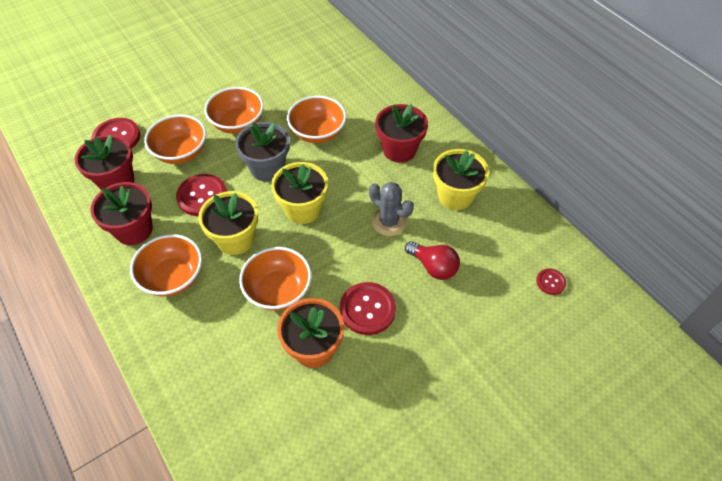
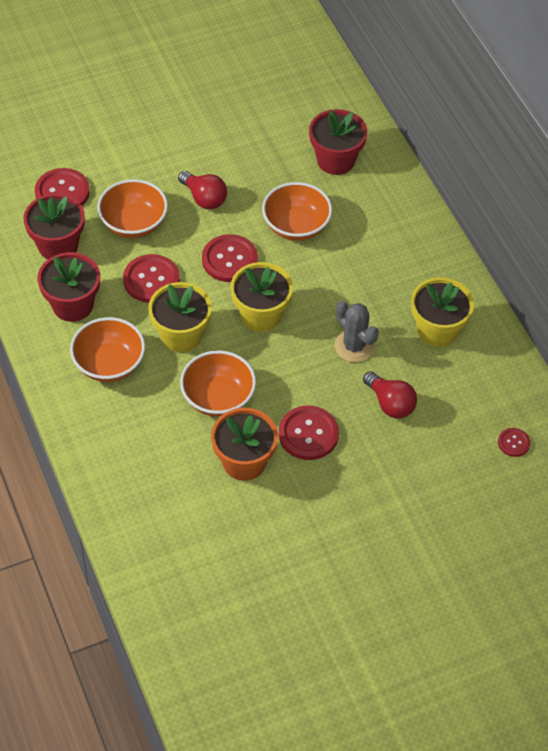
camera: 10 degrees right, 0 degrees up
orange bowl [204,87,264,134] -> red light bulb [178,171,227,209]
grey flower pot [235,122,290,181] -> red button [202,234,258,282]
red flower pot [375,104,428,163] -> red flower pot moved to [309,109,367,175]

